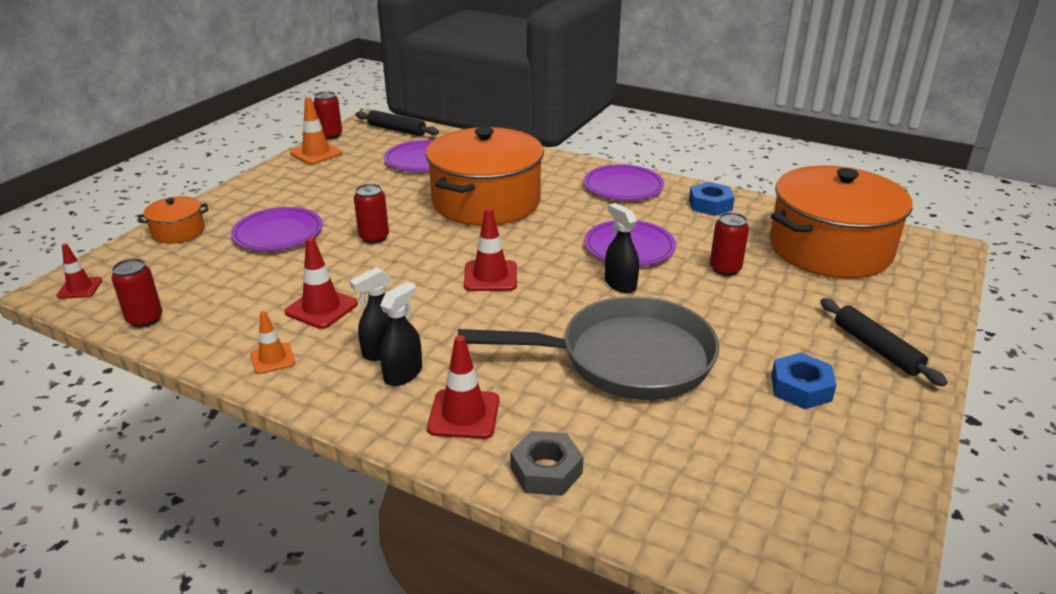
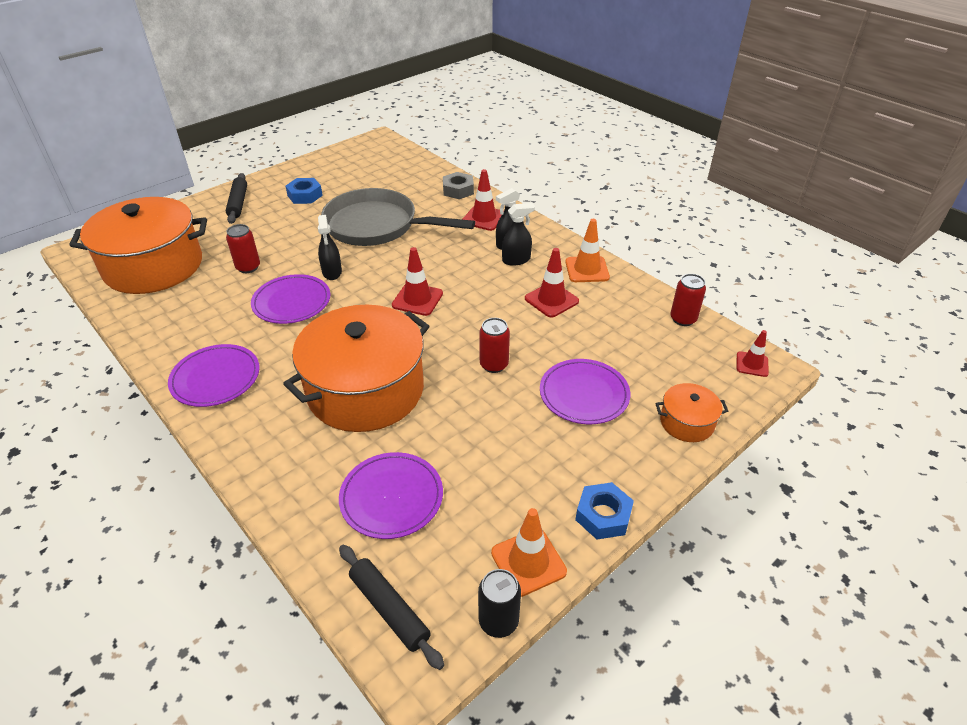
camera: 160 degrees left, 10 degrees up
orange traffic cone [250,311,295,374] -> orange traffic cone [565,219,610,282], size x1.54
red can [313,91,342,140] -> black can [478,569,521,638]
blue nut [689,182,735,216] -> blue nut moved to [575,482,634,540]

